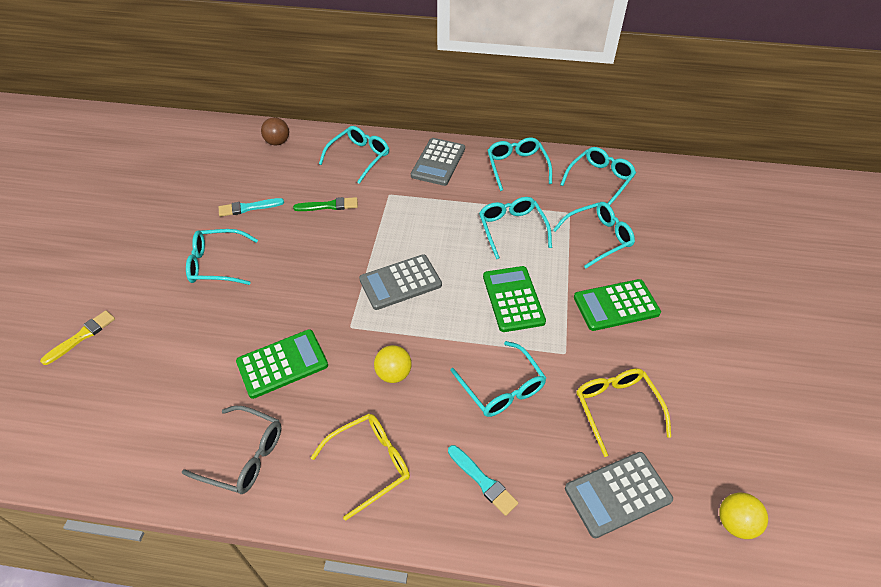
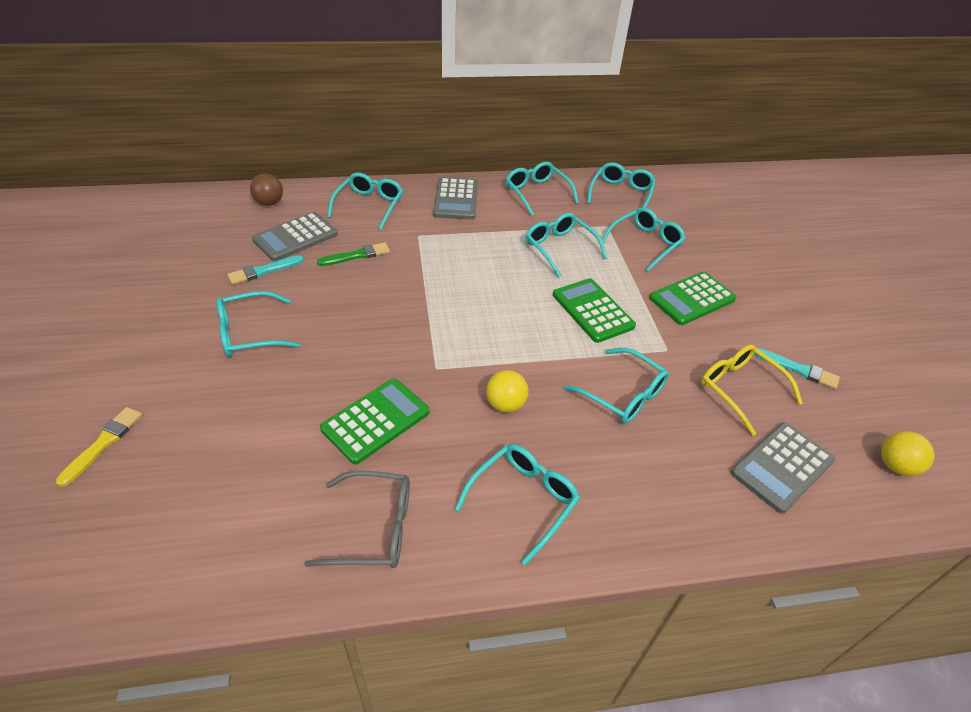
camera: 20 degrees left, 5 degrees down
yellow glasses [311,414,410,521] -> turquoise glasses [455,444,580,565]
grey calculator [359,254,442,310] -> grey calculator moved to [252,212,338,261]
turquoise brush [448,445,518,516] -> turquoise brush moved to [754,348,840,389]

